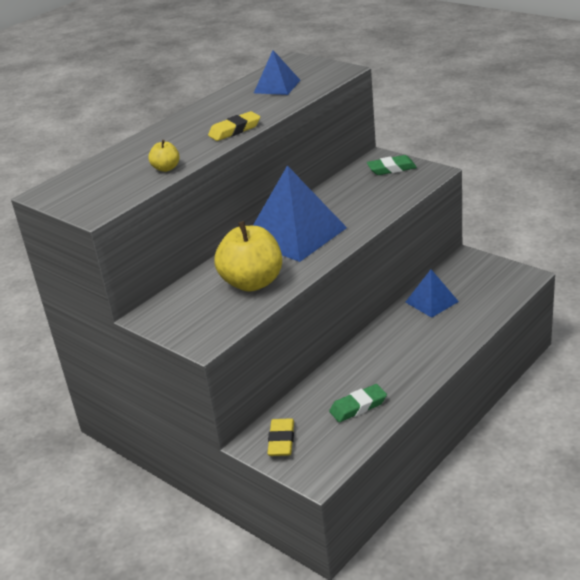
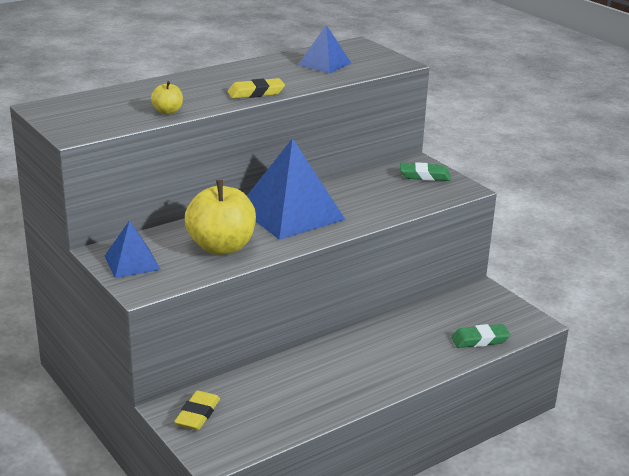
camera: 10 degrees right, 5 degrees down
green eraser [329,384,387,422] -> green eraser moved to [451,324,511,348]
blue pyramid [405,269,459,318] -> blue pyramid moved to [105,220,161,278]

